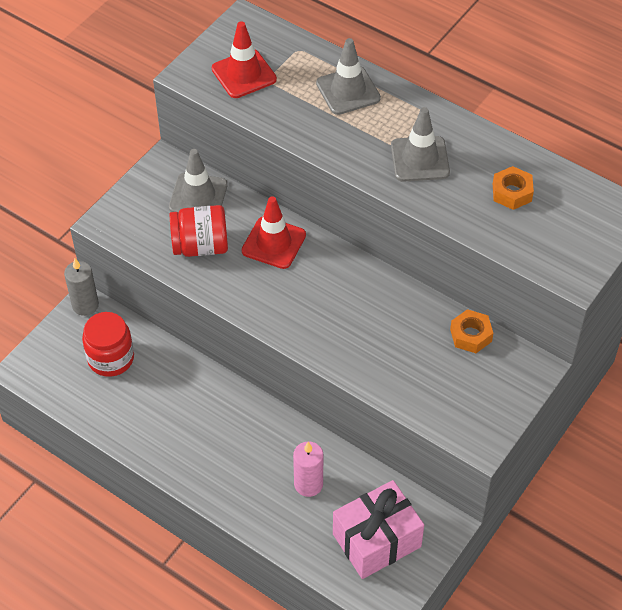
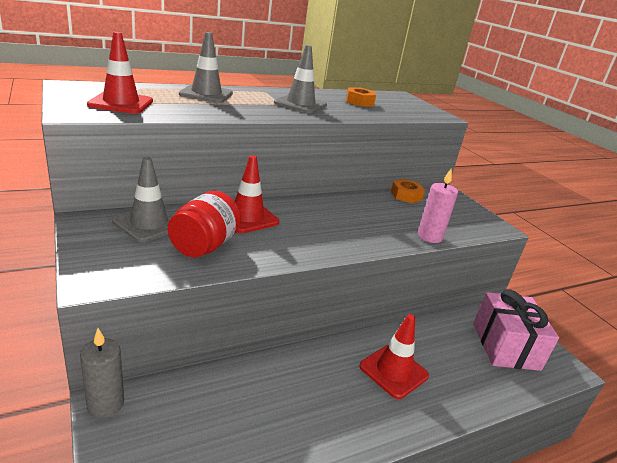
camera: 65 degrees left, 25 degrees down
red jar [82,312,134,377] -> none
pink candle [293,441,323,497] -> pink candle moved to [418,168,458,243]
none -> red traffic cone [359,314,429,399]

